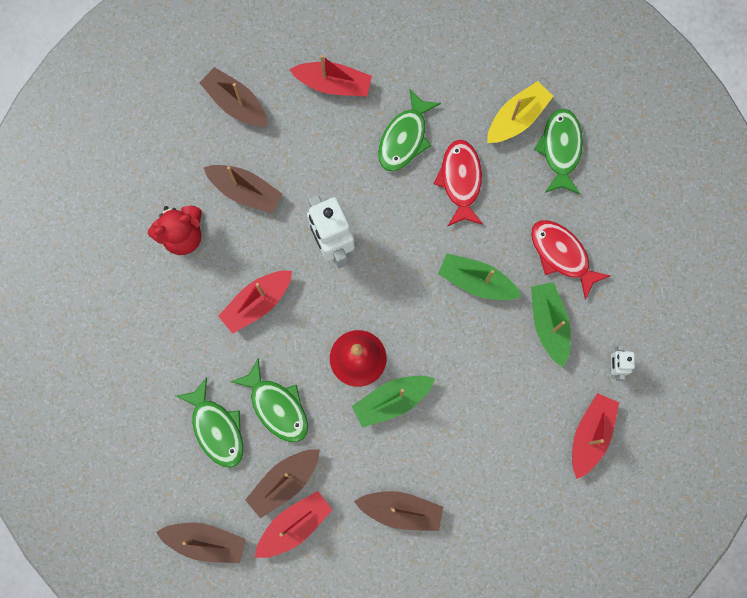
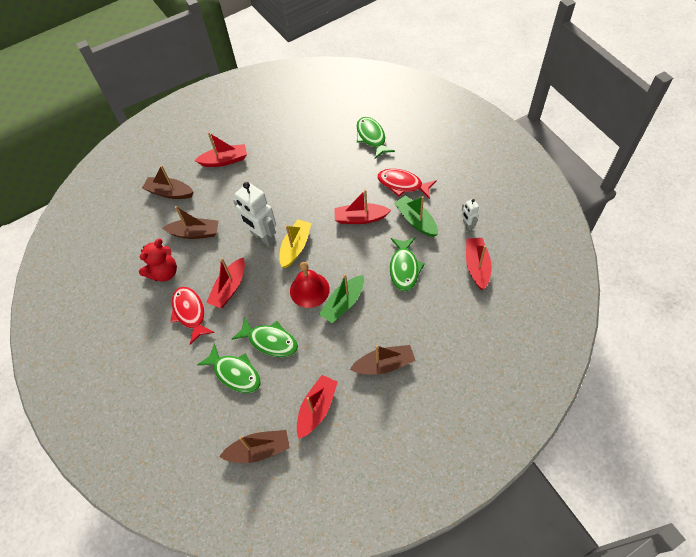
camera: 20 degrees left, 20 degrees down
brown boat [245,449,320,518] -> none
green fish [378,88,441,172] -> green fish moved to [390,238,425,292]
red fish [433,139,483,226] -> red fish moved to [170,287,215,345]
green boat [438,254,521,300] -> red boat [334,189,391,224]
yellow boat [487,81,553,143] -> yellow boat moved to [279,219,312,268]

